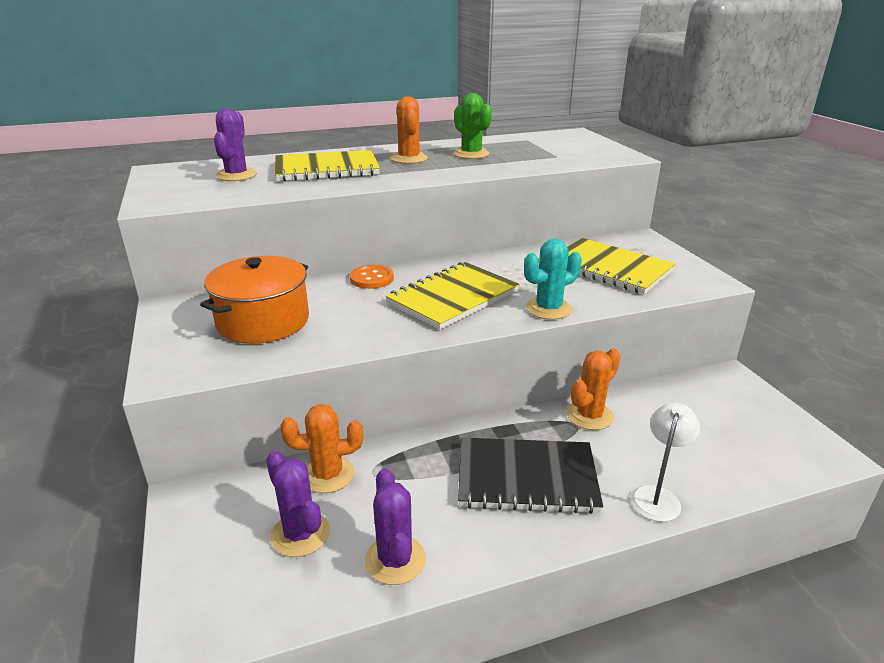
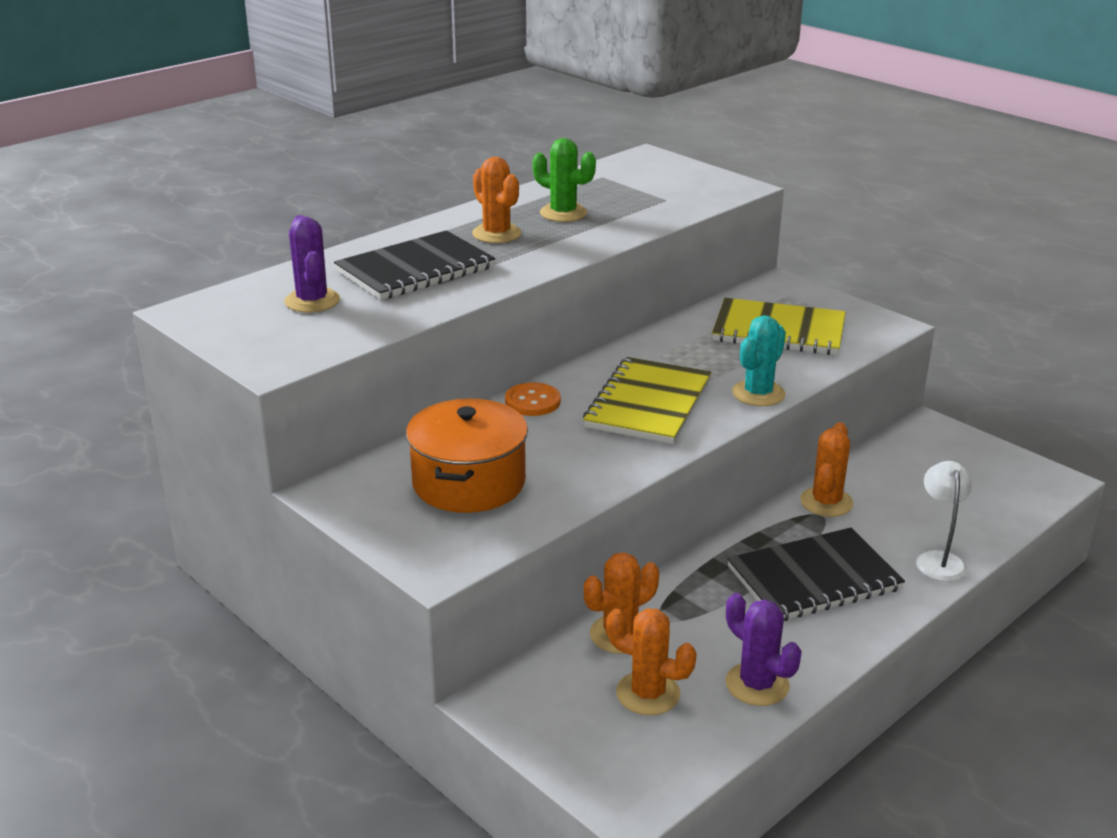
camera: 25 degrees left, 0 degrees up
purple cactus [266,450,330,557] -> orange cactus [606,608,697,715]
yellow notebook [275,150,380,182] -> black notebook [334,230,495,300]

